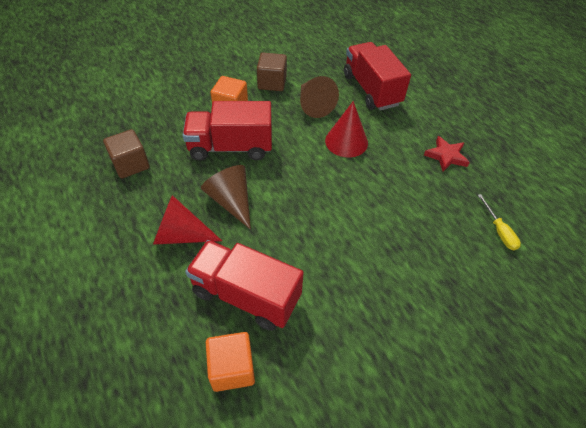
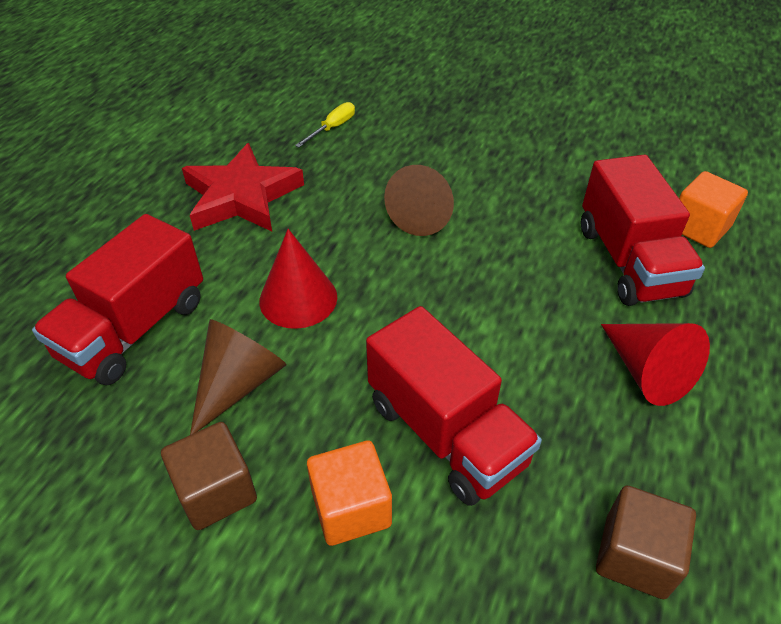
camera: 125 degrees left, 5 degrees down
brown cone [201,165,251,230] -> brown cone moved to [384,165,454,236]
red star [424,136,470,172] -> red star [182,143,304,231], size x1.81

